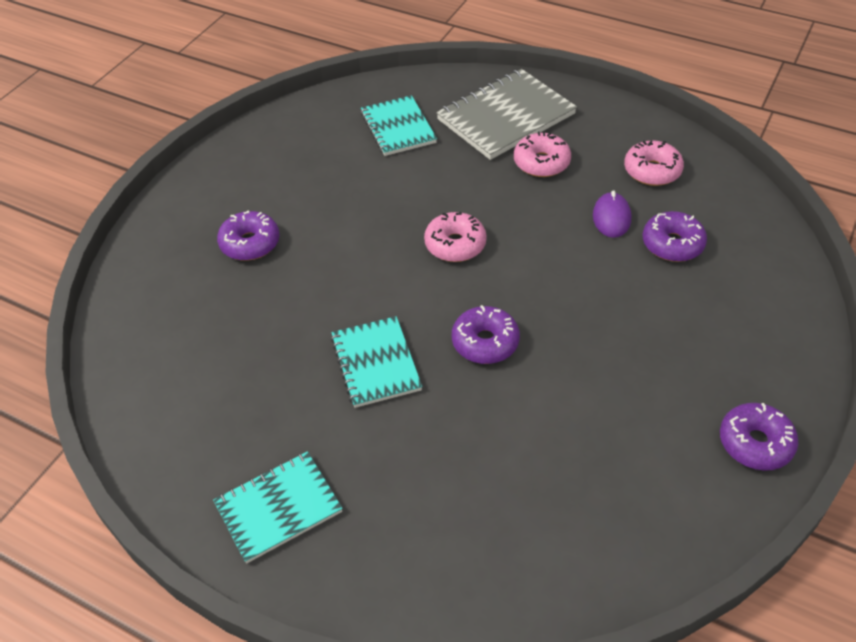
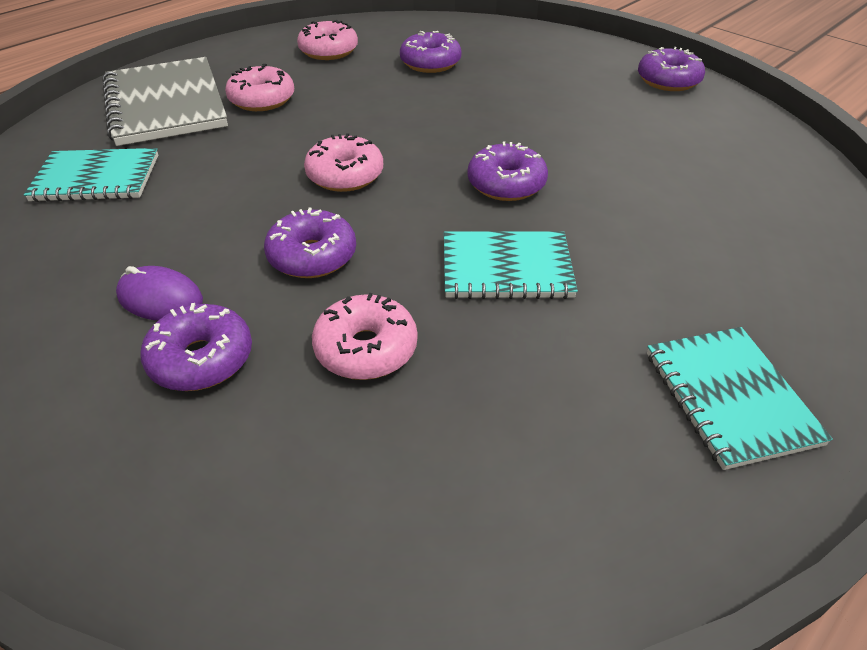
camera: 75 degrees left, 5 degrees down
purple mouse [593,190,631,238] -> purple mouse moved to [116,266,203,321]
none -> purple donut [264,208,356,278]
none -> pink donut [312,293,417,380]

